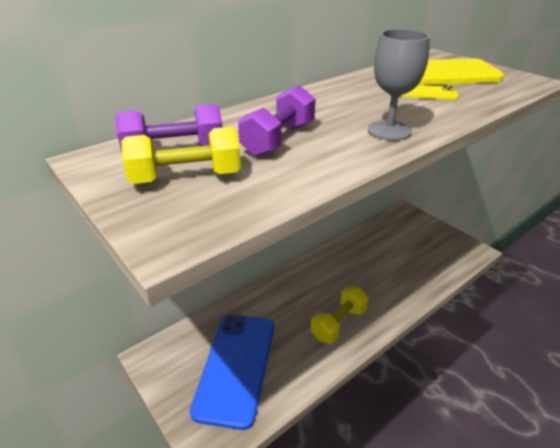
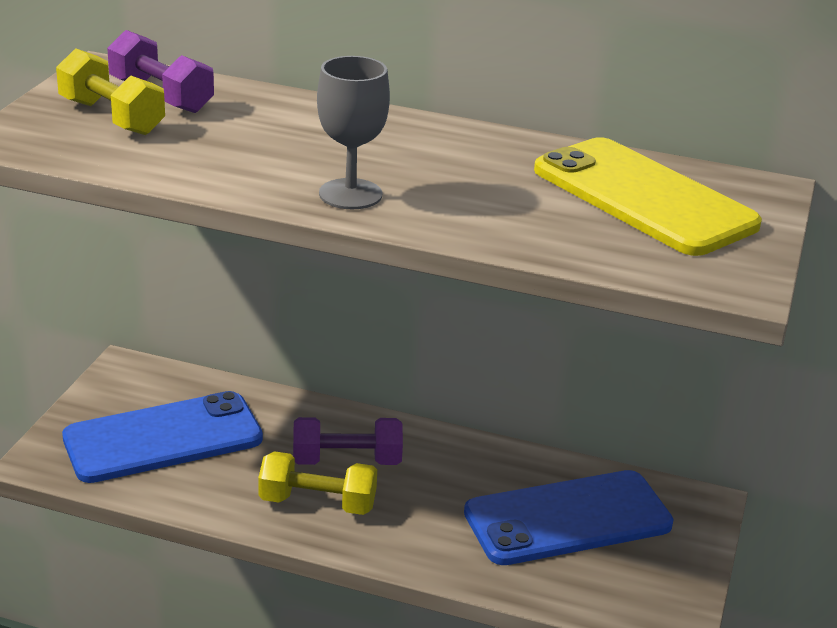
camera: 55 degrees right, 5 degrees down
purple dumbbell [238,85,316,157] -> purple dumbbell moved to [293,417,403,465]
yellow phone [399,85,459,100] -> none
none -> blue phone [464,470,674,565]

